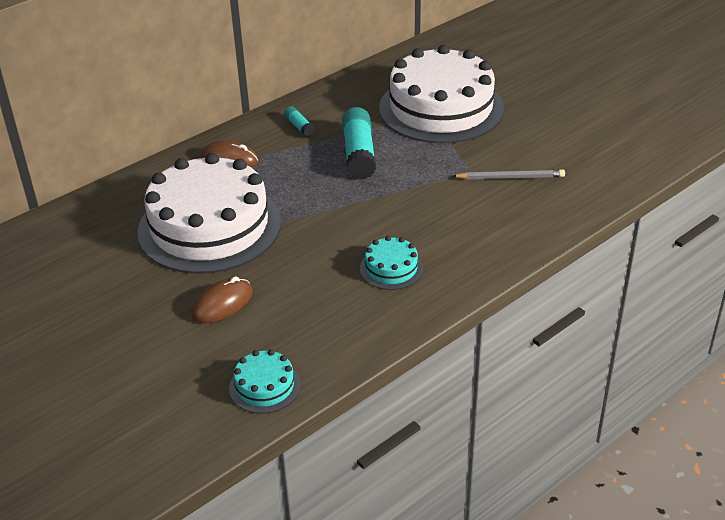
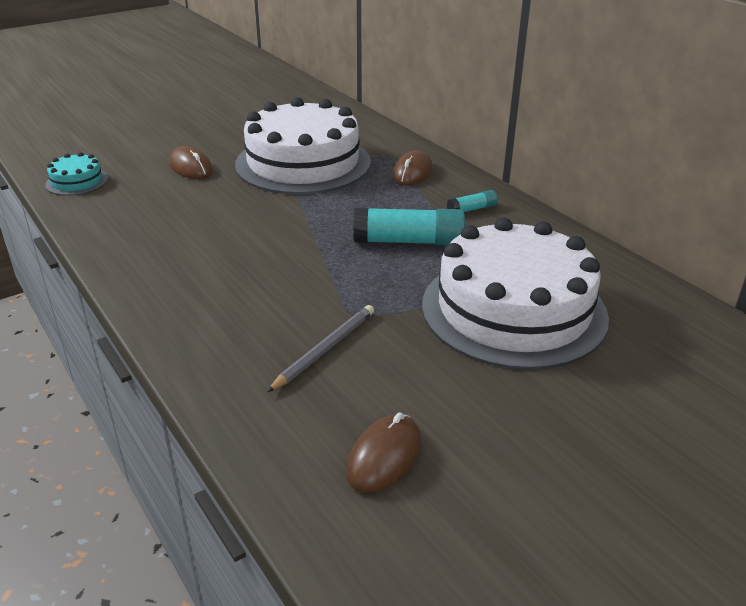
camera: 95 degrees right, 5 degrees down
turquoise cake [360,236,423,290] -> none
grey pencil [452,169,565,180] -> grey pencil turned 150 degrees counterclockwise [267,305,374,392]
none -> brown mouse [346,412,421,493]

